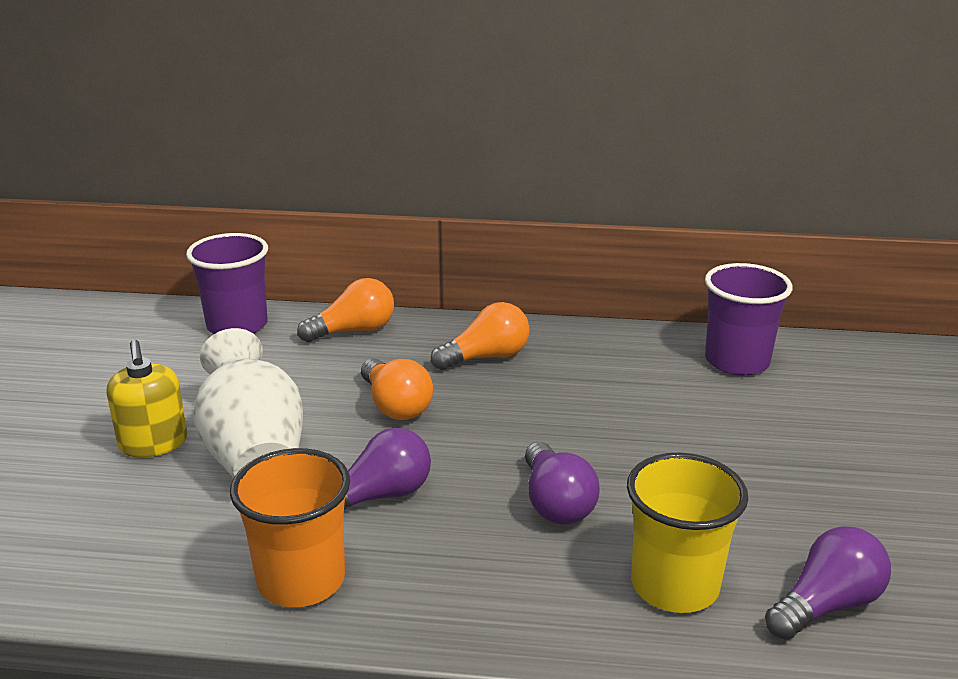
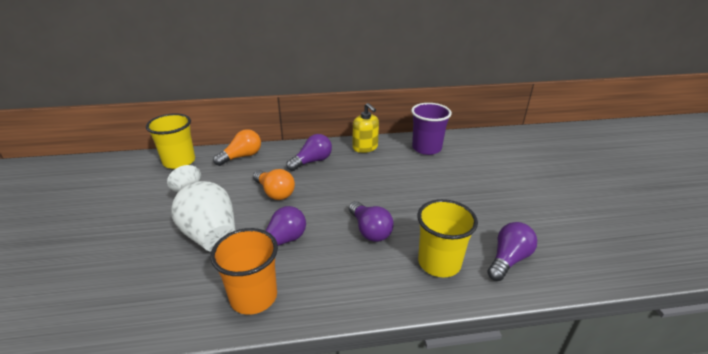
camera: 15 degrees left, 5 degrees up
yellow soap dispenser [107,340,187,458] -> yellow soap dispenser moved to [353,103,379,153]
purple cup [186,233,268,334] -> yellow cup [146,113,195,169]
orange light bulb [431,302,530,370] -> purple light bulb [286,134,332,171]

